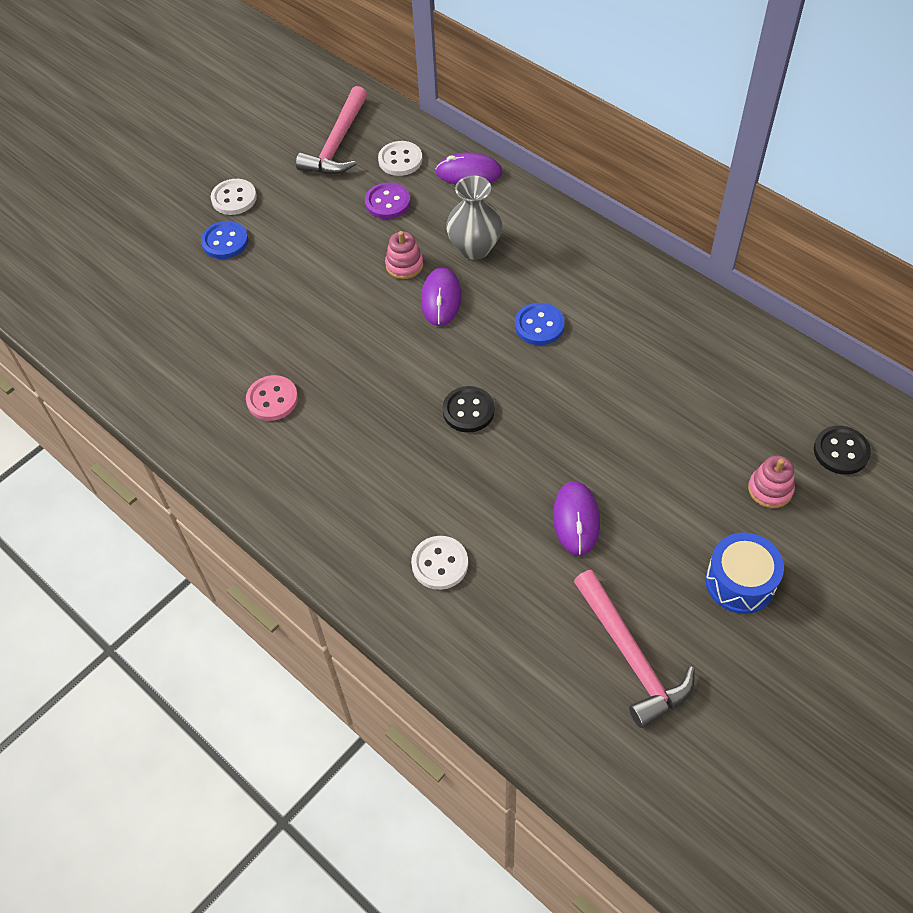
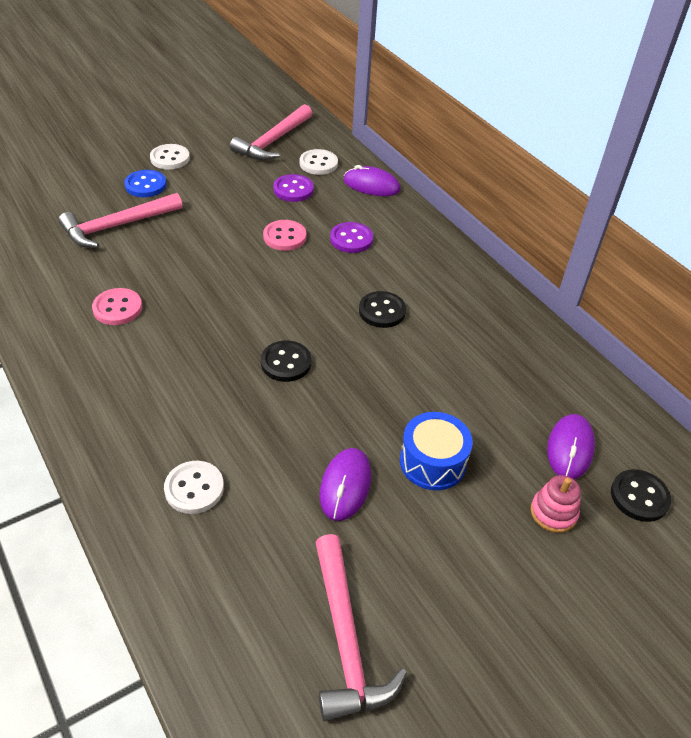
camera: 10 degrees right, 10 degrees down
pink stacking toy [385,231,423,279] -> pink button [263,220,306,251]
purple mouse [421,267,462,326] -> purple mouse moved to [547,414,595,479]
grey vase [446,176,502,260] -> purple button [330,222,373,253]
blue button [515,303,565,345] -> black button [359,291,406,328]
blue drum [705,532,784,614] -> blue drum moved to [400,412,473,490]
none -> pink hammer [58,193,183,248]

